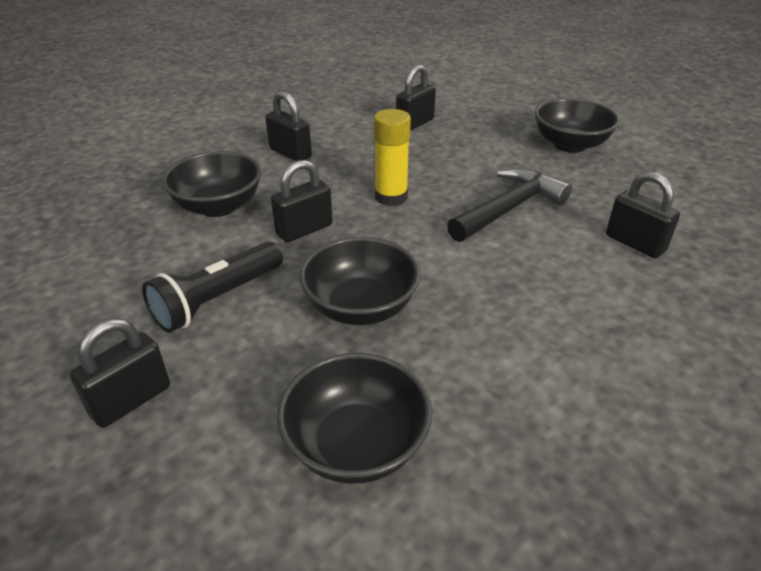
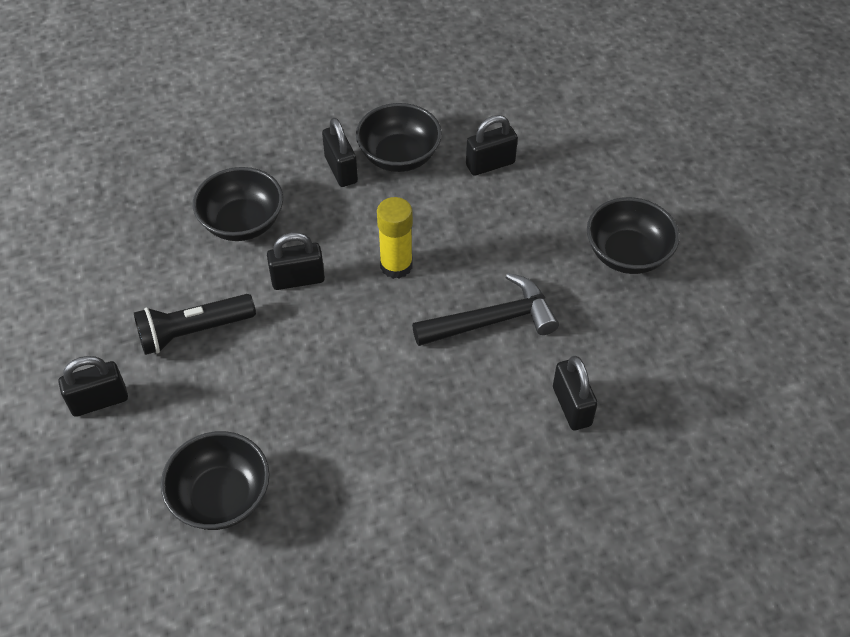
camera: 25 degrees right, 15 degrees up
black bowl [299,237,421,325] -> black bowl moved to [356,103,442,172]

